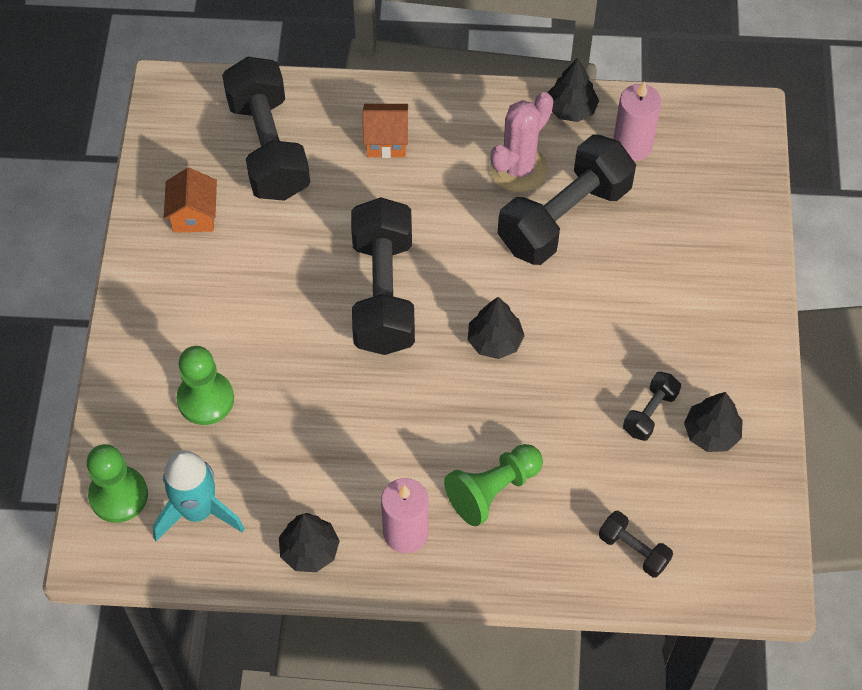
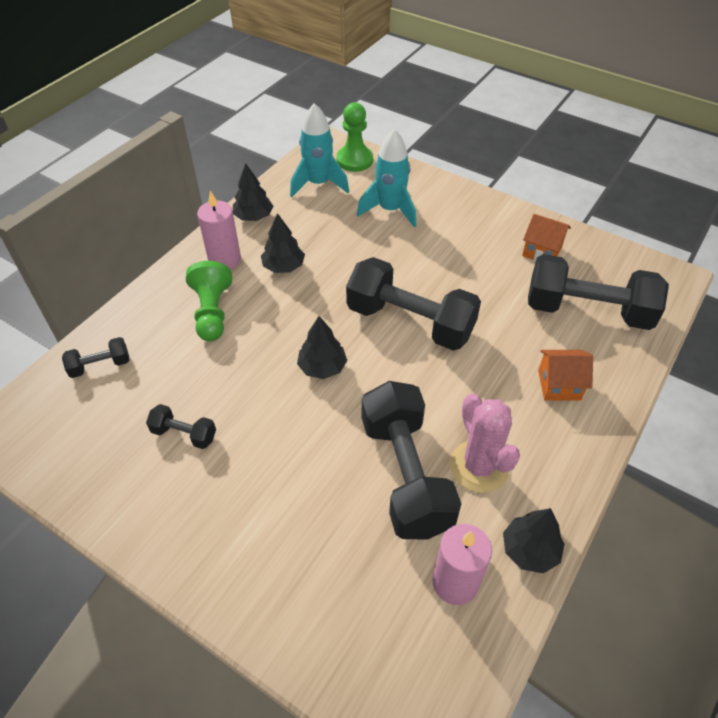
camera: 120 degrees right, 10 degrees down
green pawn [177,346,234,425] -> turquoise rocket [357,129,416,227]
orange house [363,104,408,158] -> orange house turned 60 degrees clockwise [538,350,593,401]
black dumbbell [623,372,681,441] -> black dumbbell turned 45 degrees counterclockwise [146,404,216,449]
black tree [684,392,743,452] -> black tree moved to [261,213,305,273]

